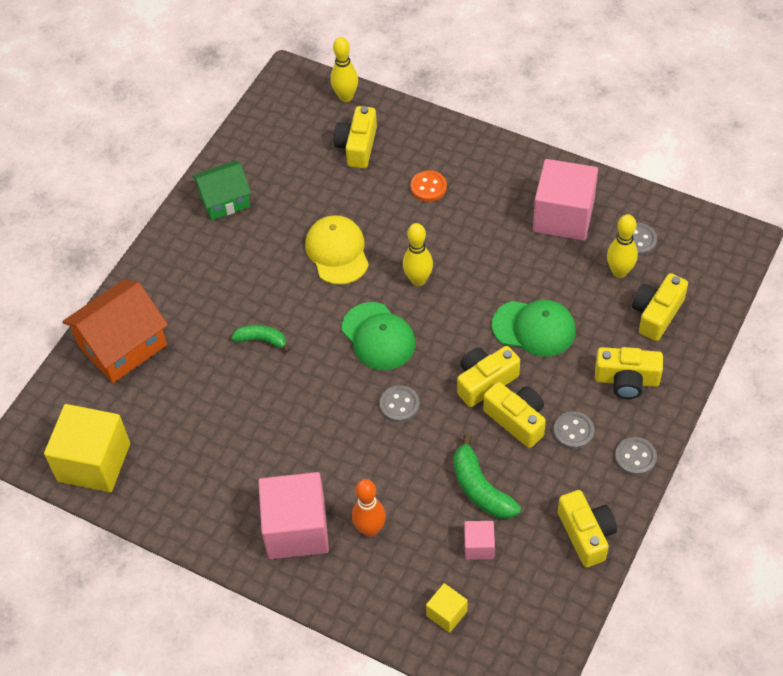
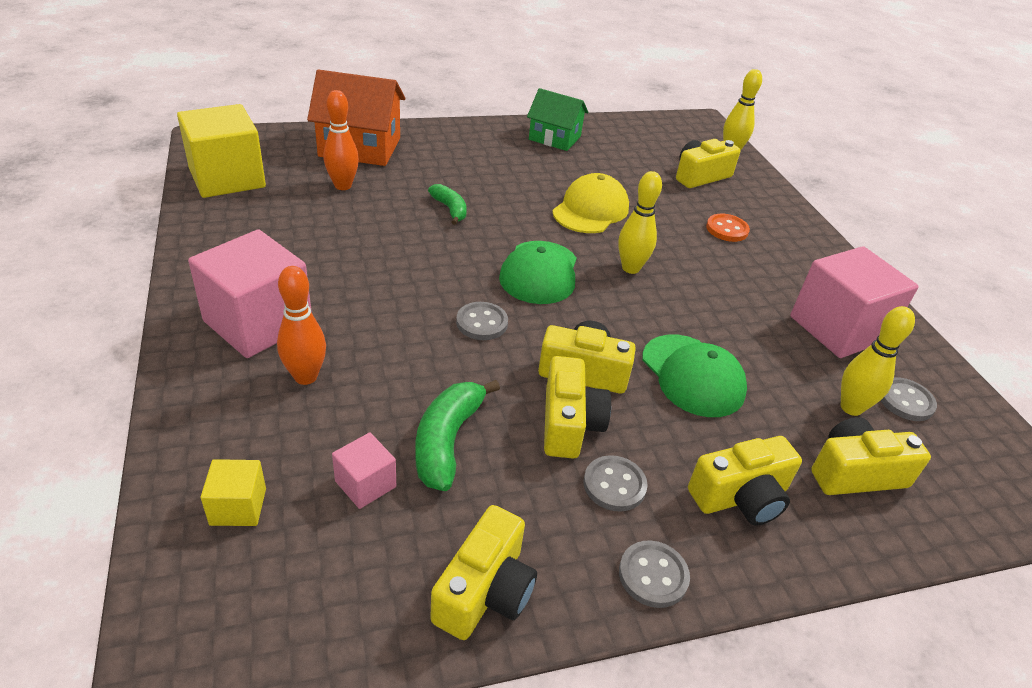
camera: 40 degrees right, 15 degrees down
yellow camera [595,347,663,399] -> yellow camera turned 75 degrees counterclockwise [688,436,802,525]
none -> orange bowling pin [324,90,359,190]

